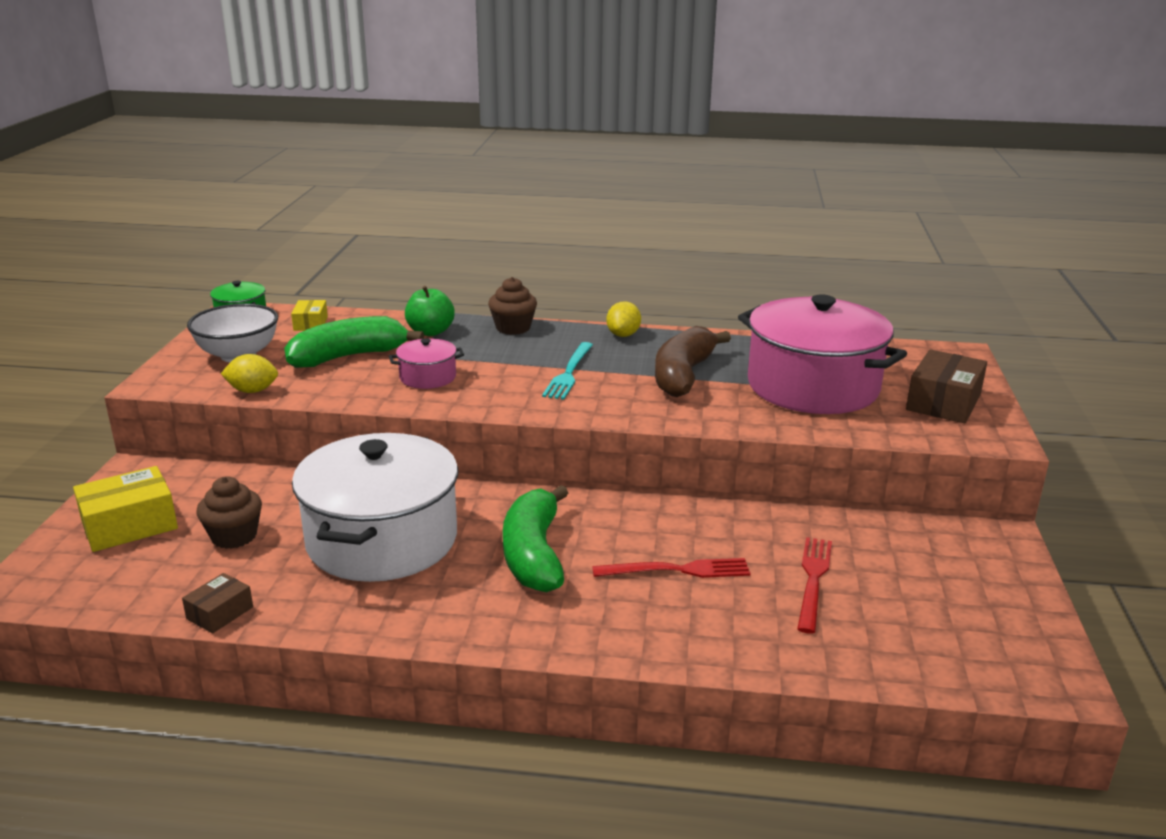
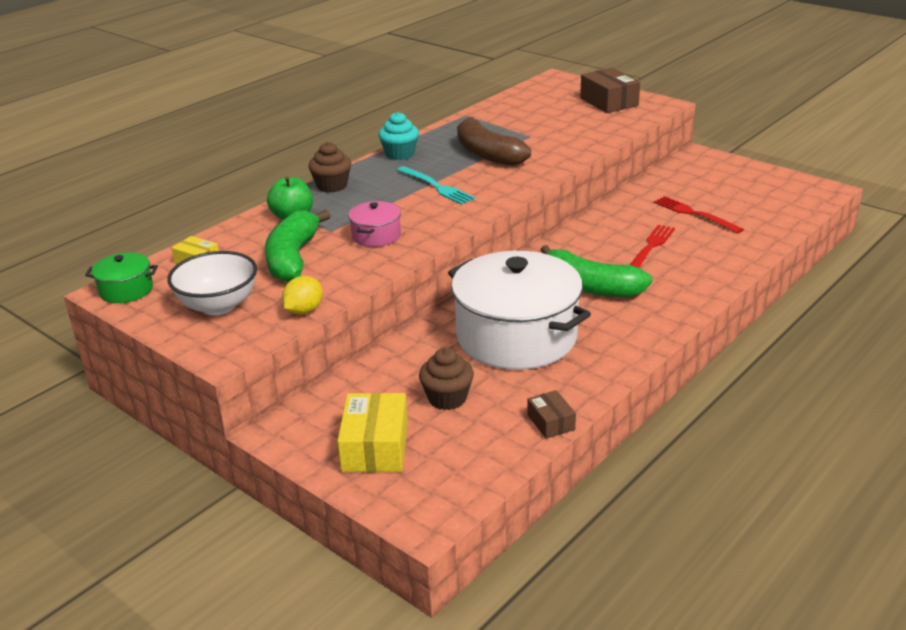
camera: 55 degrees left, 5 degrees up
yellow lemon [606,302,641,337] -> turquoise cupcake [378,112,419,160]
pink pot [738,294,907,414] -> none

